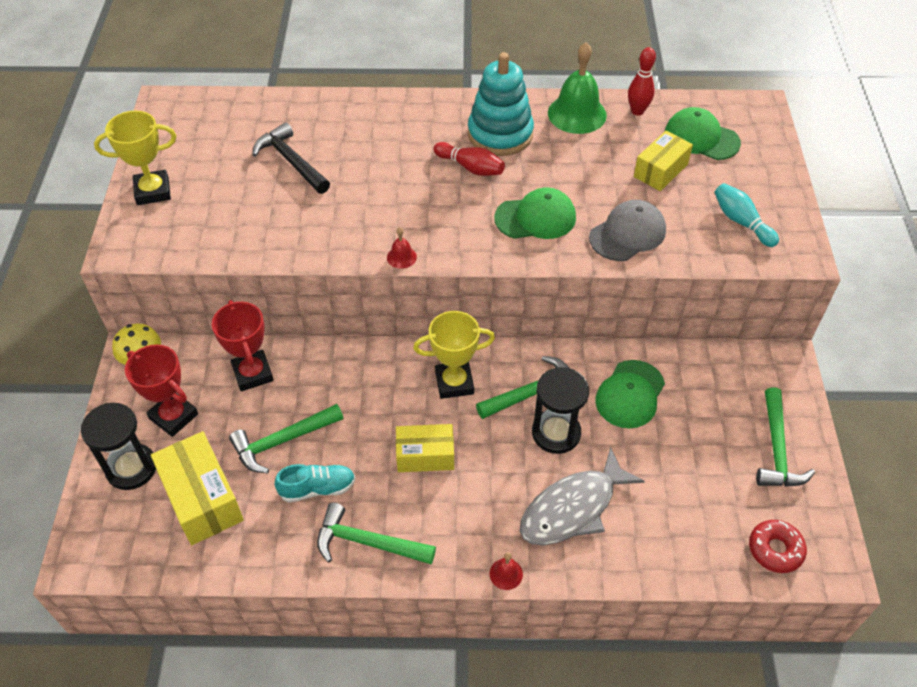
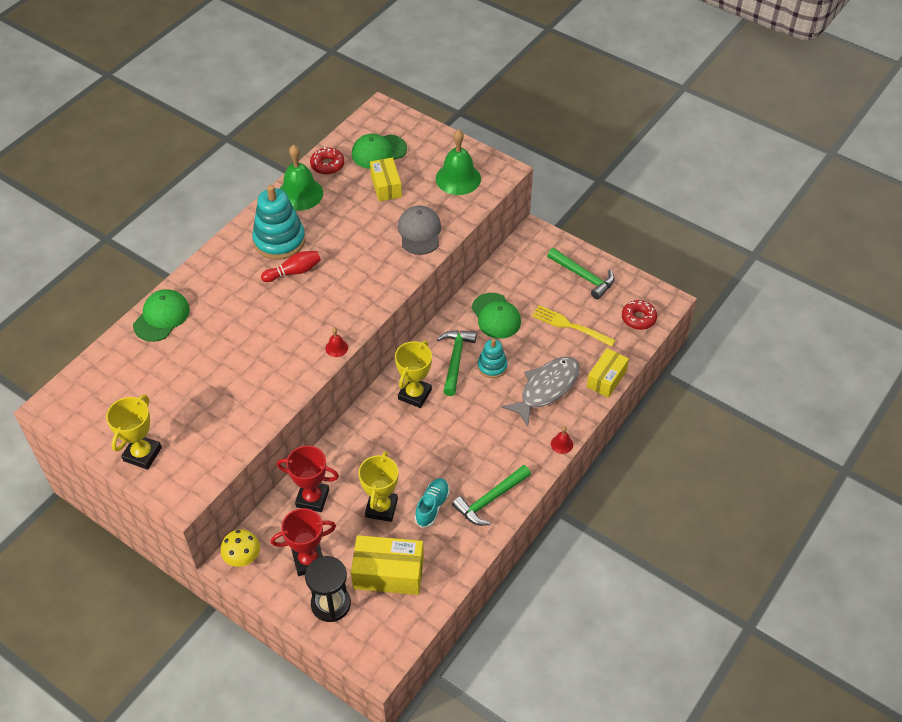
camera: 55 degrees left, 0 degrees up
green hammer [229,404,343,473] -> yellow trophy [358,451,398,522]
black hammer [253,122,330,194] -> none
yellow box [396,424,454,472] -> yellow box moved to [587,348,629,398]
green cap [494,187,576,239] -> green cap moved to [133,289,190,342]
grey fish [520,447,645,545] -> grey fish turned 135 degrees counterclockwise [501,357,580,426]
black hourglass [532,367,589,454] -> turquoise stacking toy [478,339,508,378]
red bowling pin [628,47,656,116] -> red donut [310,147,344,175]
turquoise bowling pin [714,183,779,247] -> green bell [436,129,481,195]
none -> yellow fork [532,305,616,347]

